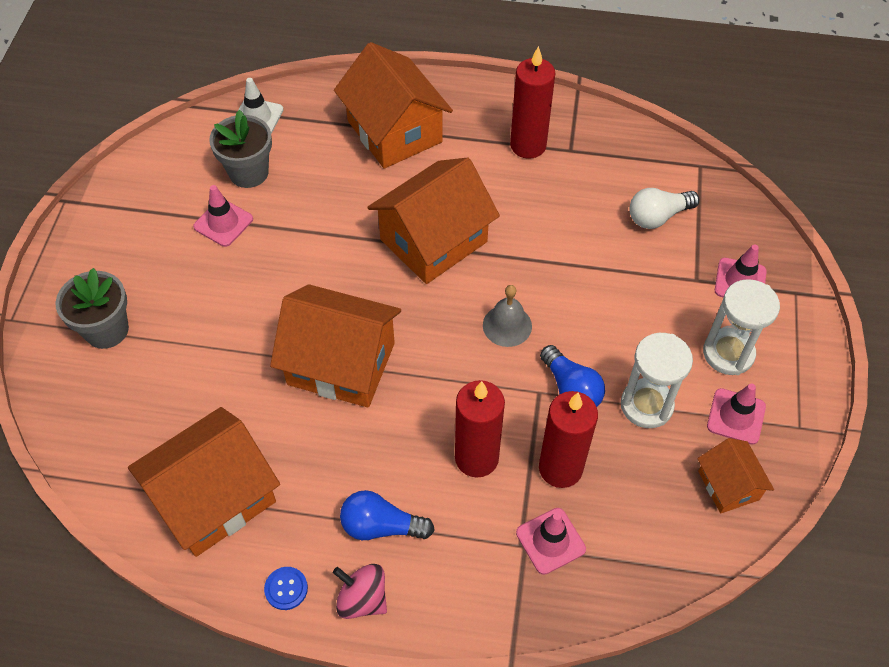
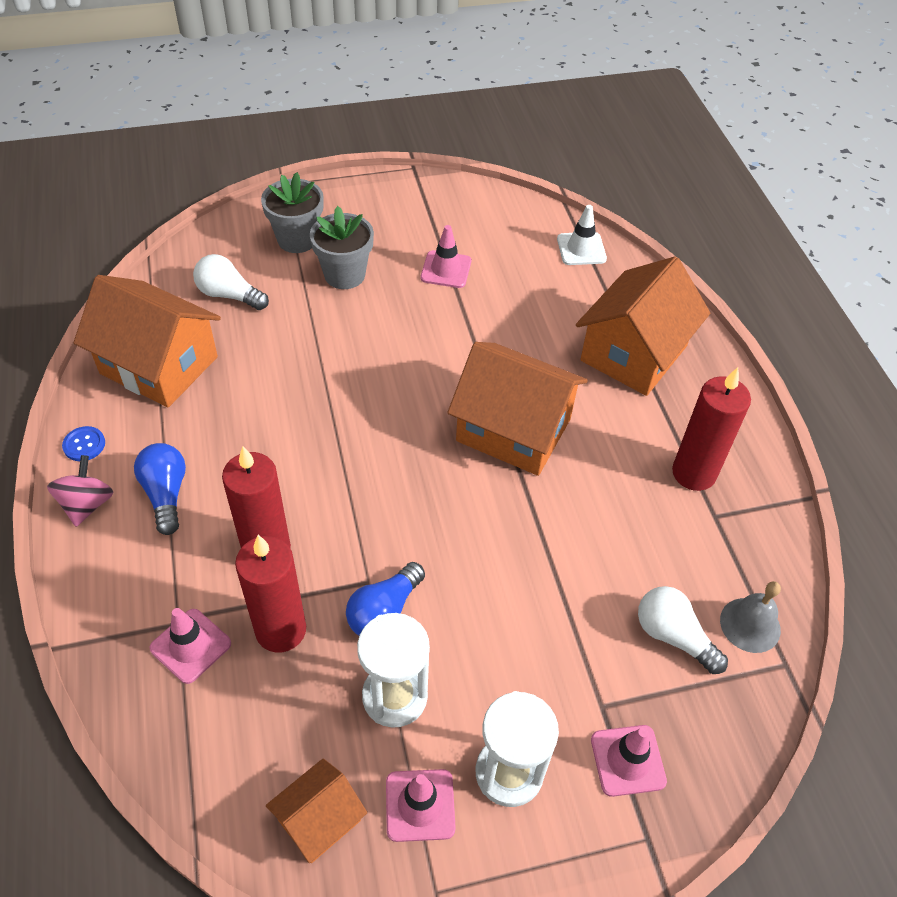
camera: 65 degrees right, 5 degrees down
grey flower pot [209,109,272,188] -> grey flower pot moved to [310,206,374,289]
orange house [270,284,401,408] -> none
grey bell [483,285,532,347] -> grey bell moved to [720,581,781,653]
none -> white light bulb [193,254,269,310]

